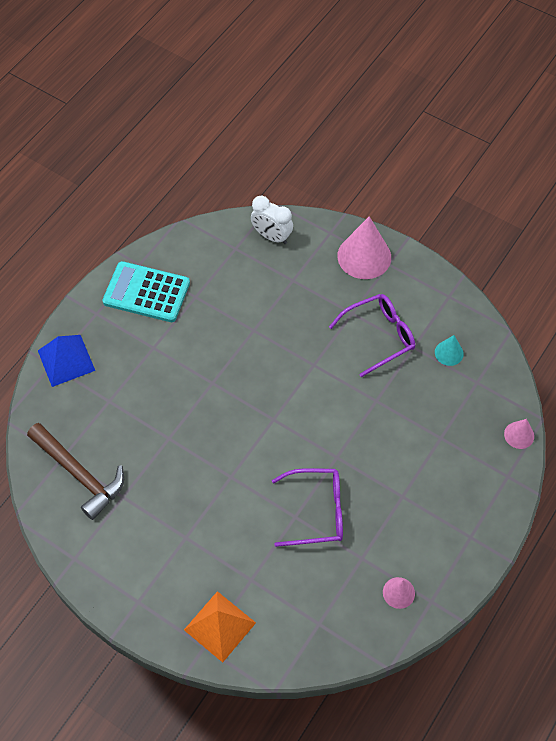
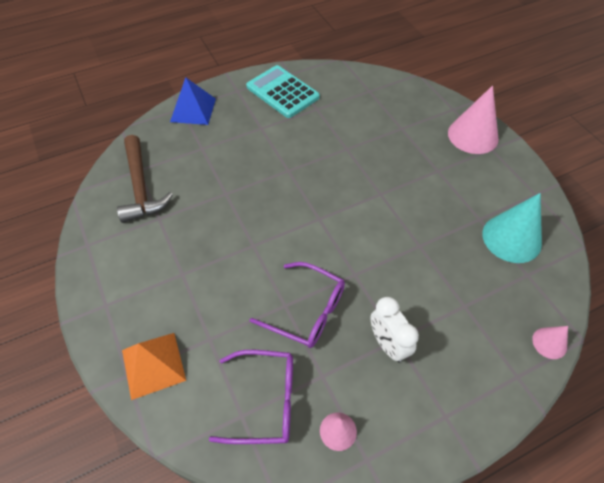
camera: 30 degrees right, 5 degrees down
white clock [251,196,293,244] -> white clock moved to [370,297,419,362]
purple glasses [329,294,415,377] -> purple glasses moved to [209,350,293,444]
turquoise cone [435,335,464,366] -> turquoise cone [482,193,542,263], size x1.97

